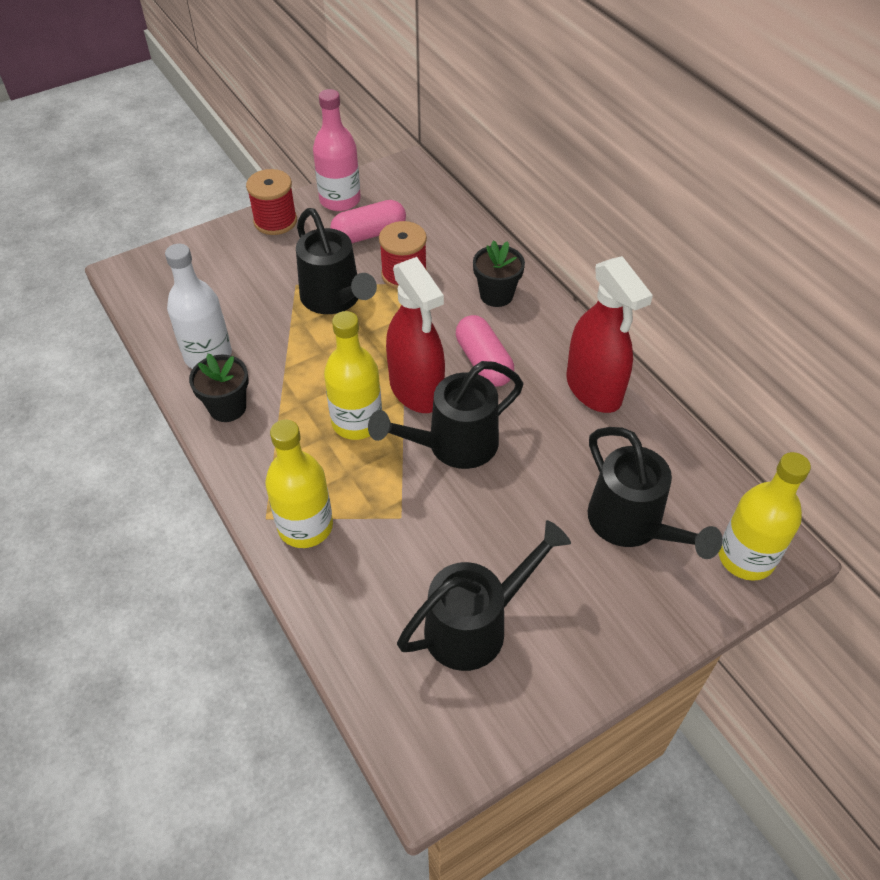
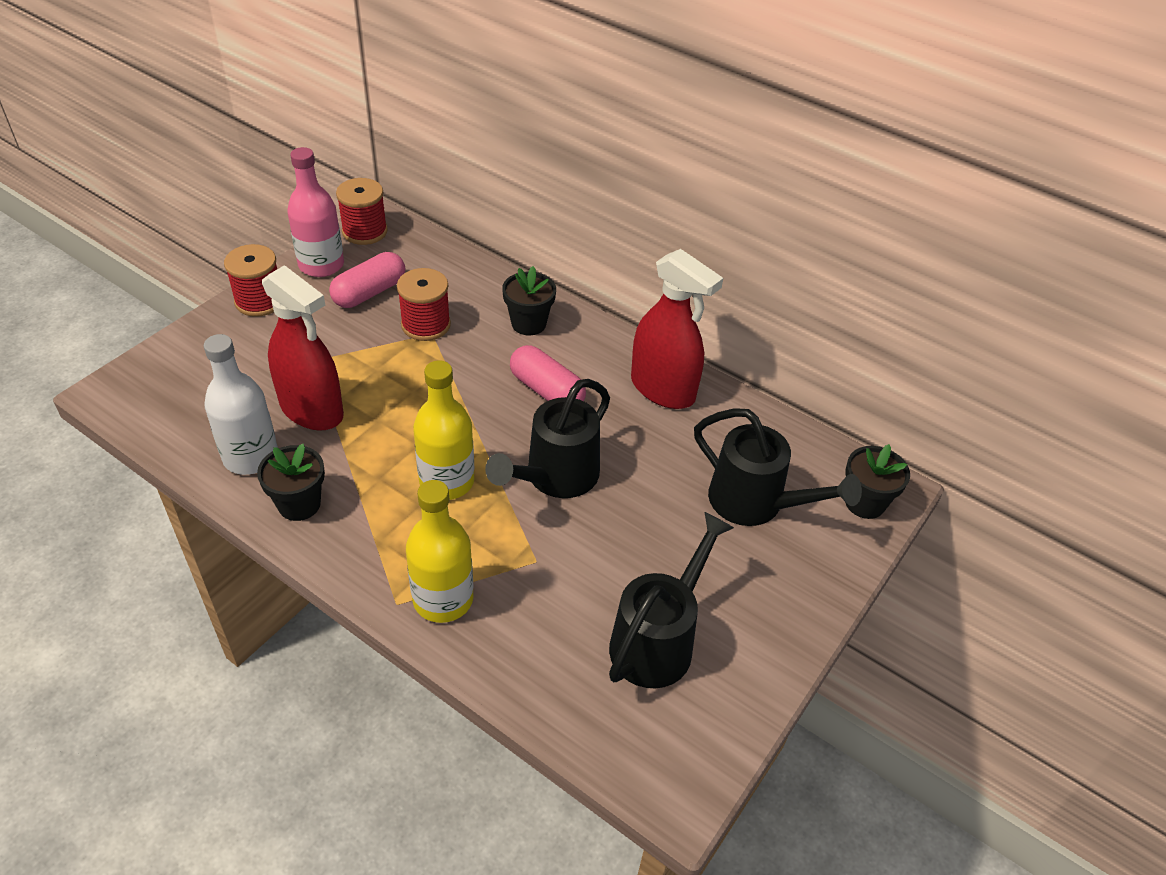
camera: 25 degrees left, 5 degrees down
black watering can [296,208,377,314] -> none
red spray bottle [386,257,445,413] -> red spray bottle moved to [262,265,344,431]
yellow bottle [719,452,811,581] -> black flower pot [845,444,910,519]
none -> red spool [336,178,388,245]

